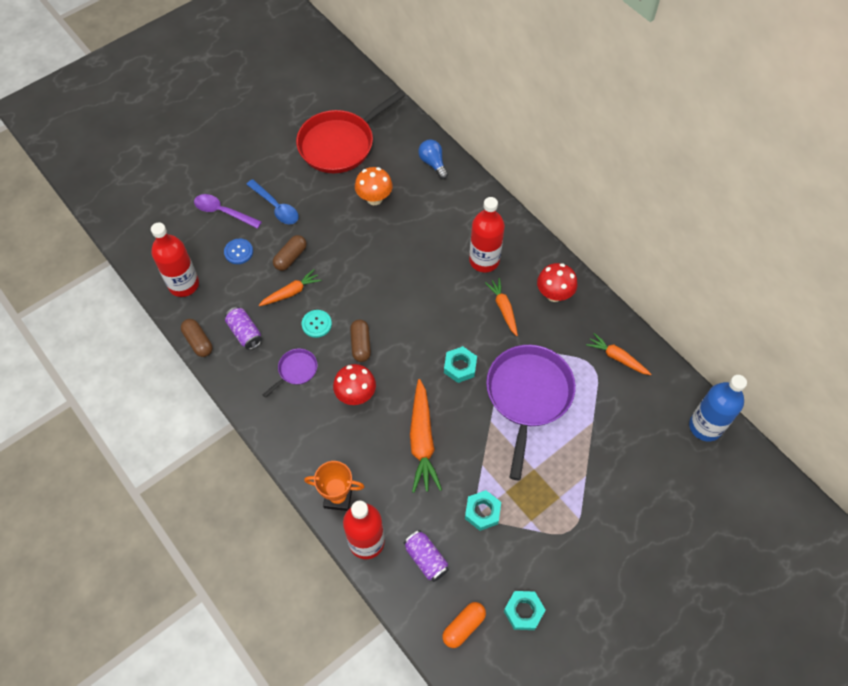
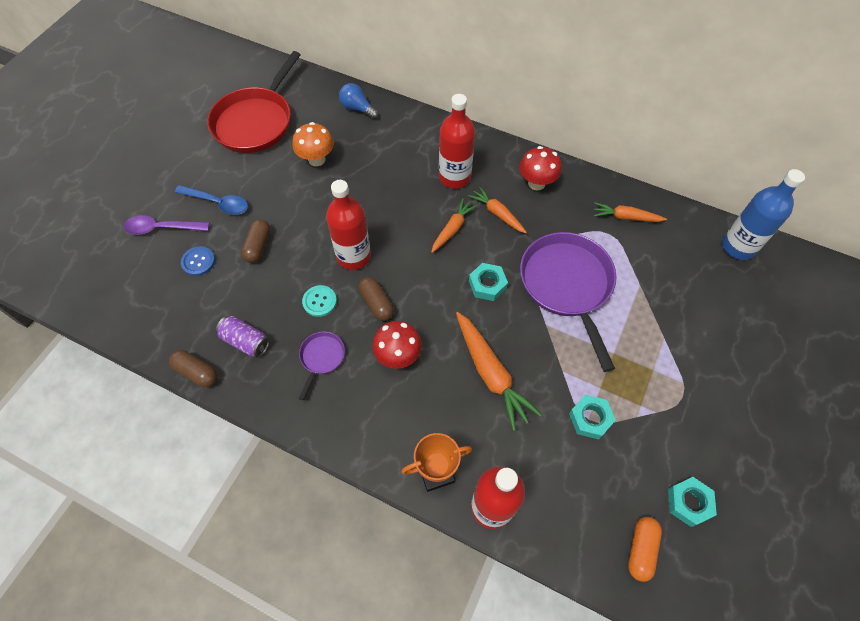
camera: 25 degrees left, 0 degrees up
red bottle [151,222,199,297] -> red bottle moved to [326,180,371,270]
orange carrot [259,269,322,306] -> orange carrot moved to [431,198,477,253]
purple can [404,530,449,582] -> none

